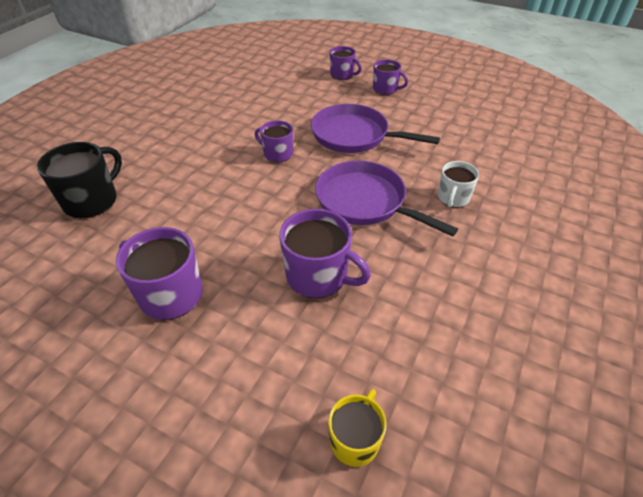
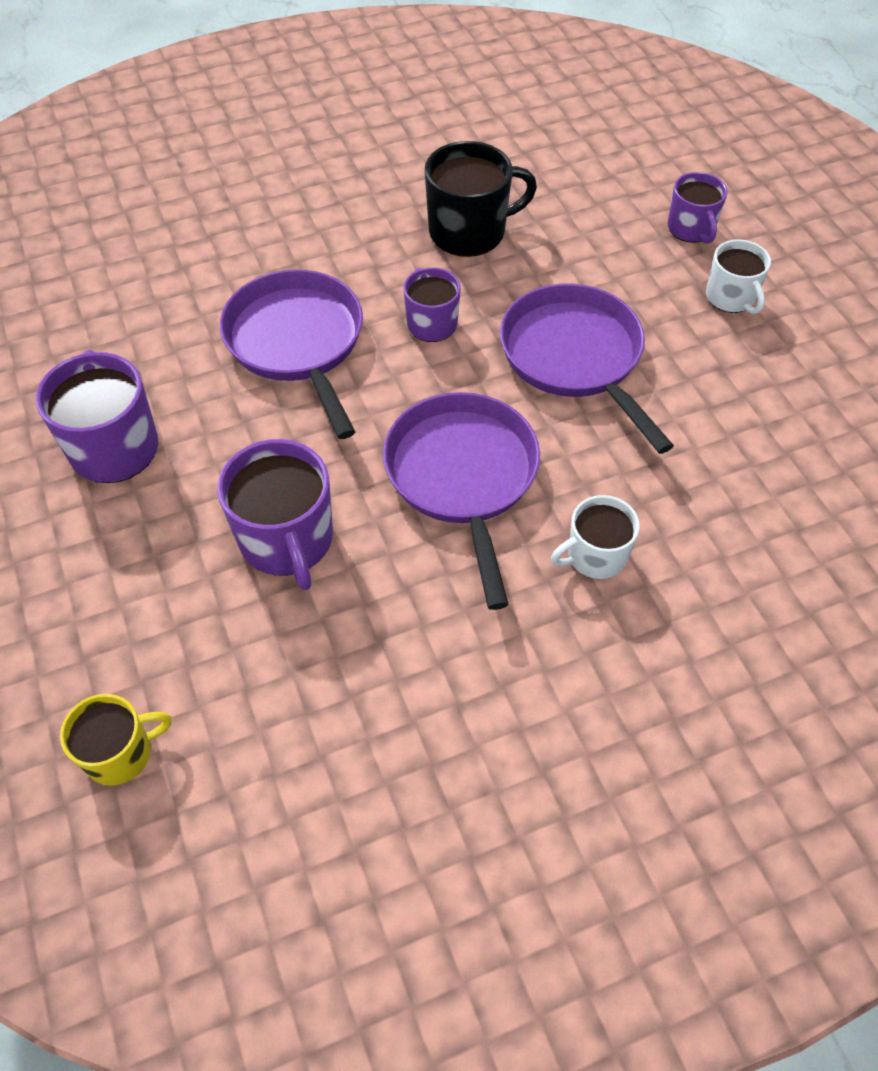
camera: 40 degrees right, 10 degrees up
black mug [37,142,122,219] -> black mug moved to [425,141,537,257]
purple mug [373,59,408,95] -> white mug [706,239,771,314]
none -> purple pan [220,269,363,439]

